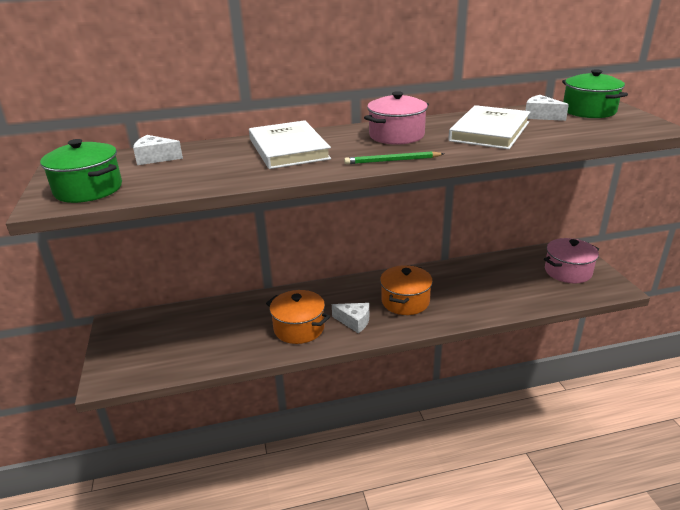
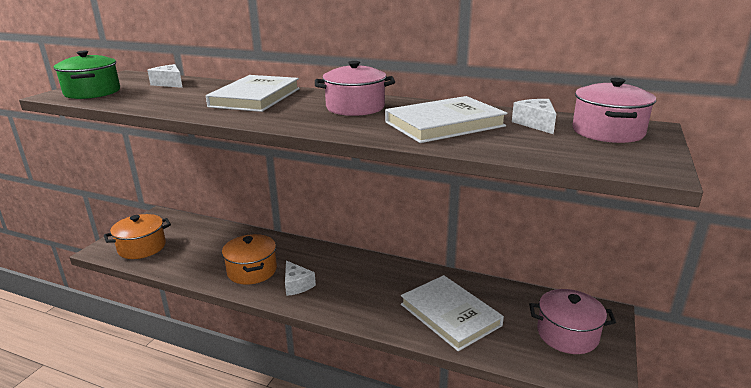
camera: 35 degrees right, 5 degrees down
green pencil [344,151,444,164] -> none
orange pot [380,265,433,315] -> orange pot moved to [104,214,171,259]
green pot [562,69,628,118] -> pink pot [572,78,656,143]
none -> white book [401,275,504,351]

